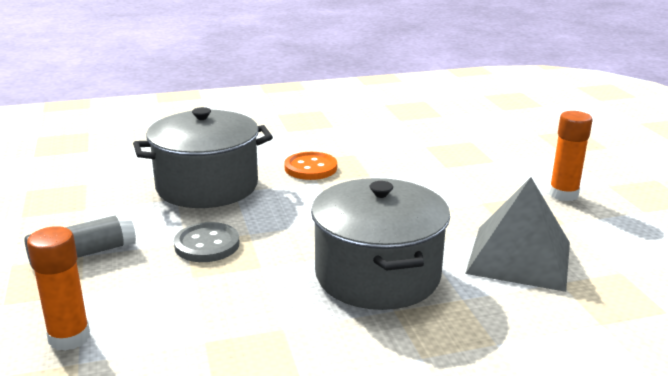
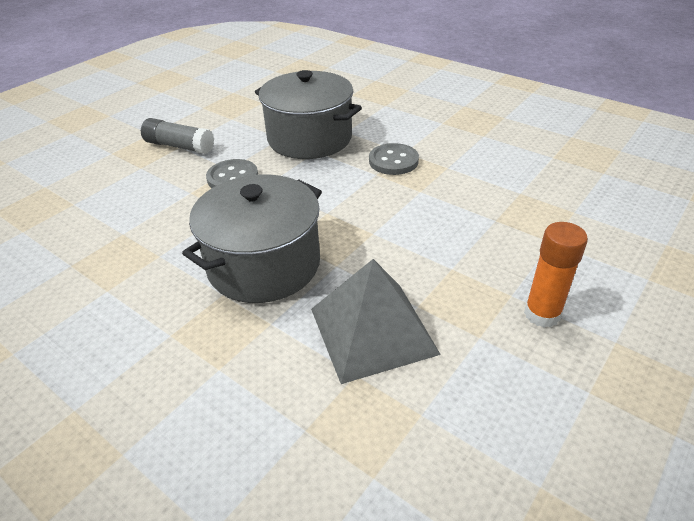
camera: 55 degrees right, 15 degrees up
orange glue stick [27,226,90,351] -> none
orange button [284,152,337,180] -> grey button [369,143,419,175]

